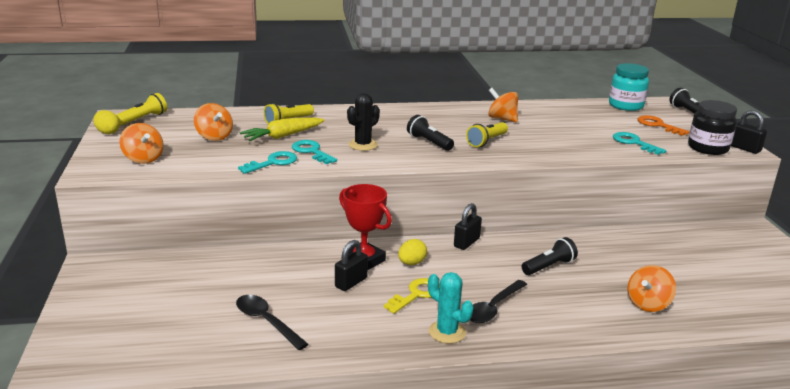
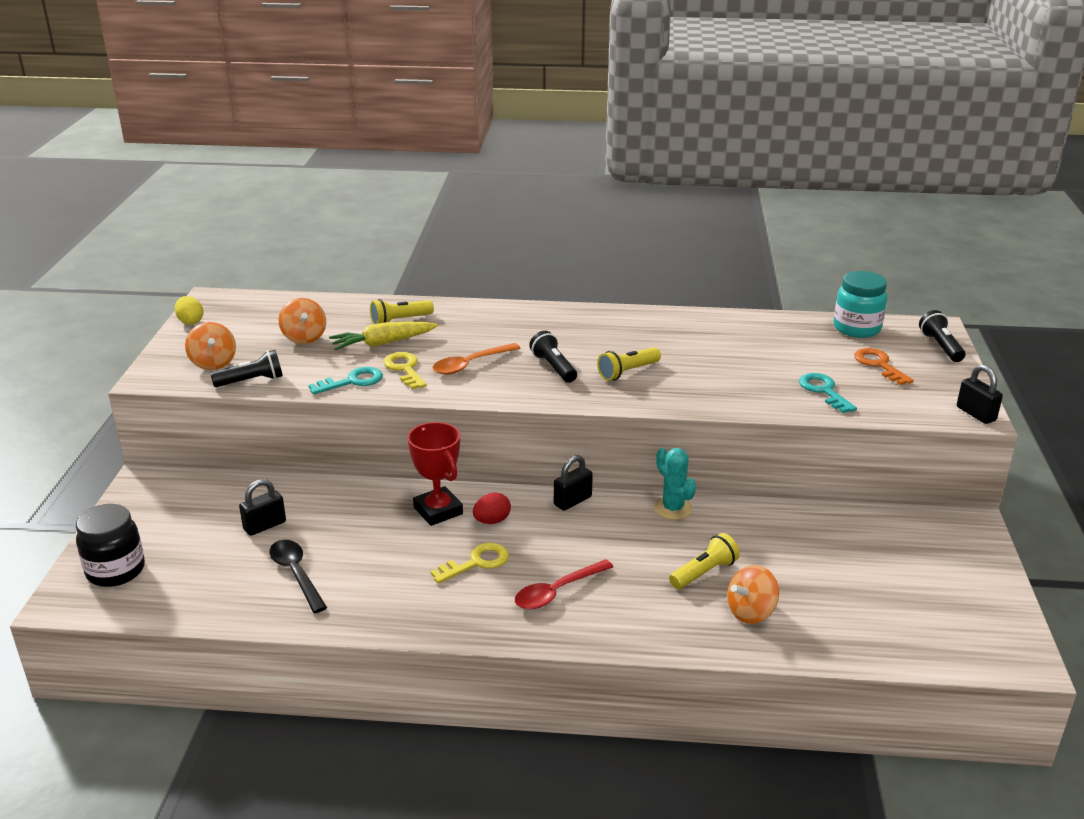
camera: 15 degrees right, 5 degrees up
yellow flashlight [116,93,167,125] -> yellow flashlight moved to [669,533,740,589]
turquoise key [292,140,337,164] -> yellow key [384,352,427,389]
black padlock [335,240,368,291] -> black padlock moved to [239,479,286,536]
black cactus [347,93,380,151] -> orange spoon [433,343,521,375]
yellow egg [398,239,427,265] -> red egg [473,493,511,524]
turquoise cactus [428,272,473,344] -> turquoise cactus moved to [654,448,696,520]
black spoon [470,280,527,323] -> red spoon [515,559,613,609]
orange spinning top [488,88,518,122] -> none
black flashlight [522,237,578,275] -> black flashlight moved to [210,350,283,387]
black jar [688,100,737,155] -> black jar moved to [76,504,145,587]

